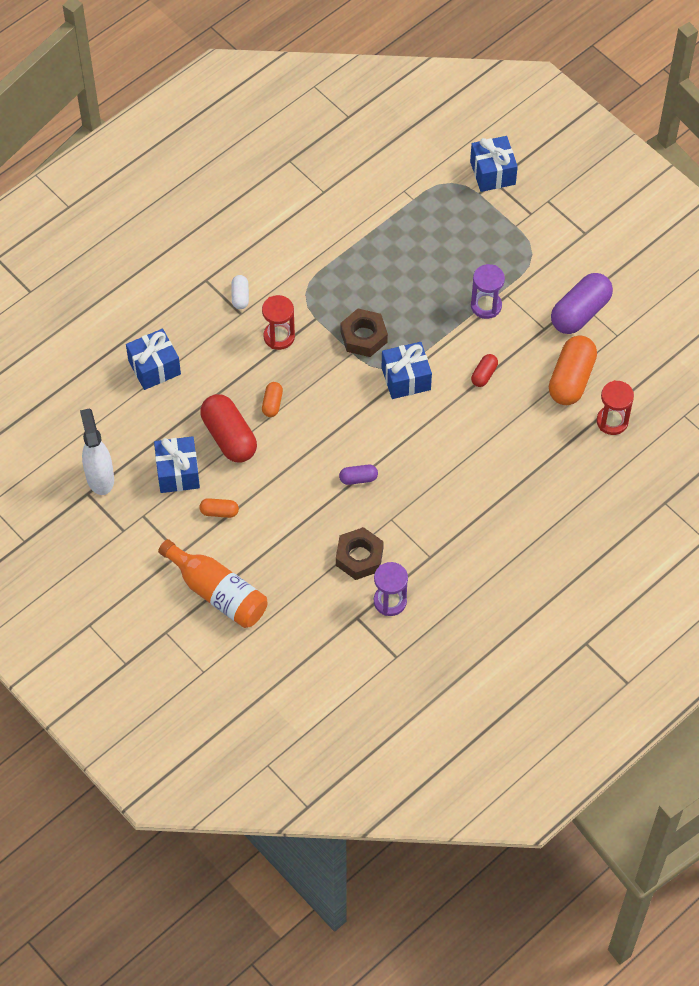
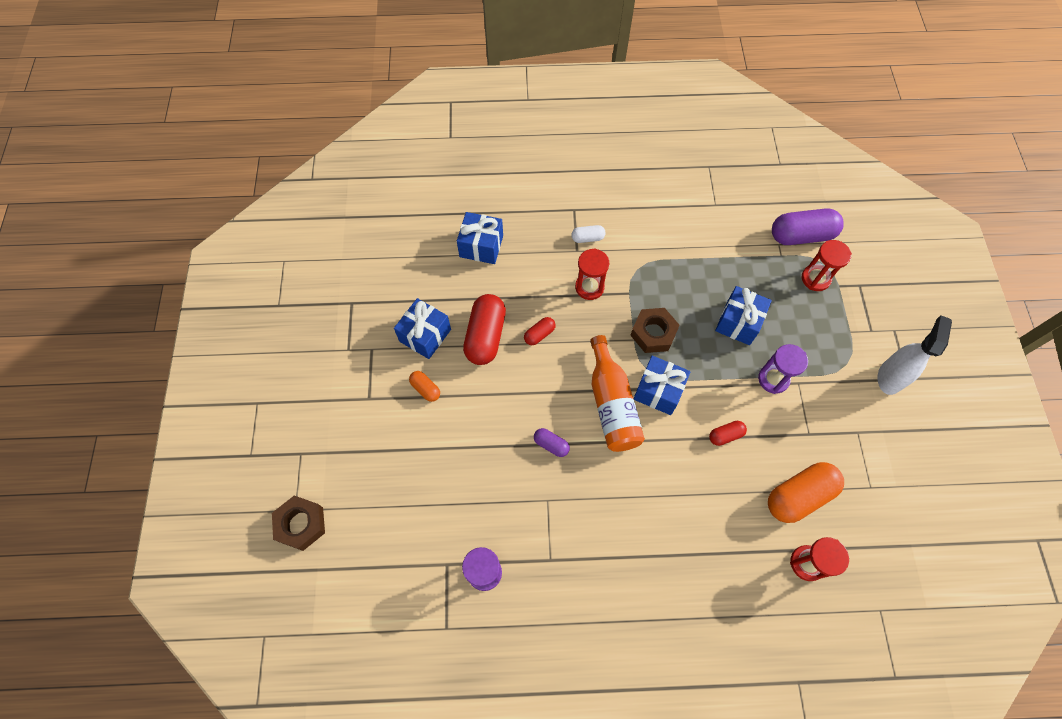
camera: 40 degrees right, 5 degrees up
white spray bottle [80,408,114,495] -> white spray bottle moved to [878,315,952,395]
orange bottle [158,539,268,628] -> orange bottle moved to [590,335,645,452]
white capsule [231,275,249,309] -> white capsule turned 45 degrees clockwise [571,225,606,243]
orange capsule [262,382,283,417] -> red capsule [524,317,556,345]
brown nut [336,527,384,580] -> brown nut moved to [272,496,325,551]
blue gift [470,136,518,192] -> blue gift moved to [715,286,772,345]
purple capsule [551,273,613,334] -> purple capsule moved to [772,208,844,245]
none -> red hourglass [802,240,852,291]

